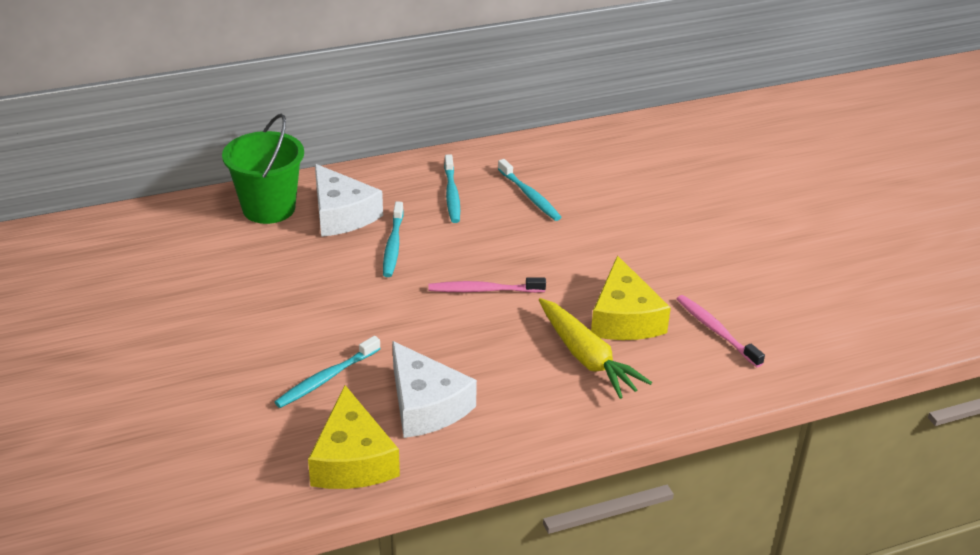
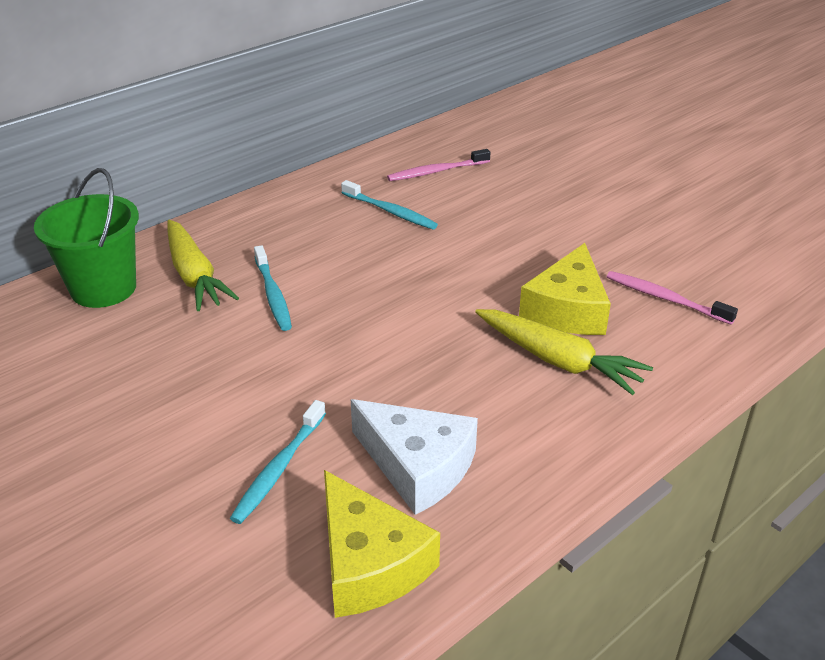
camera: 20 degrees left, 0 degrees up
white cheese [315,164,383,237] -> yellow carrot [167,220,239,311]
pink toothbrush [428,277,546,293] -> pink toothbrush moved to [387,149,490,181]
turquoise toothbrush [444,155,460,223] -> none
yellow cheese [591,256,671,340] -> yellow cheese turned 45 degrees clockwise [519,243,611,335]

